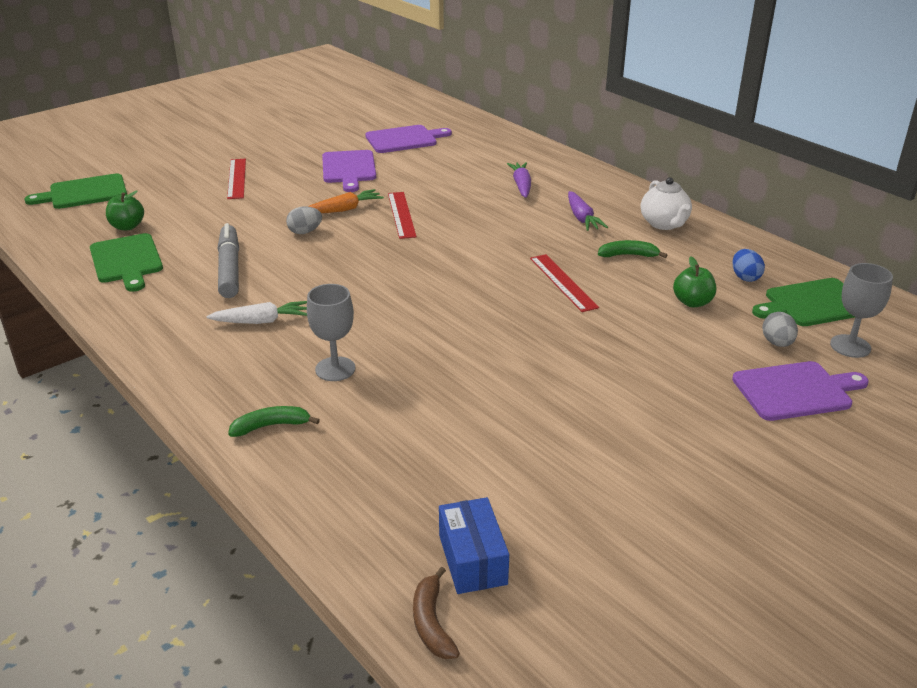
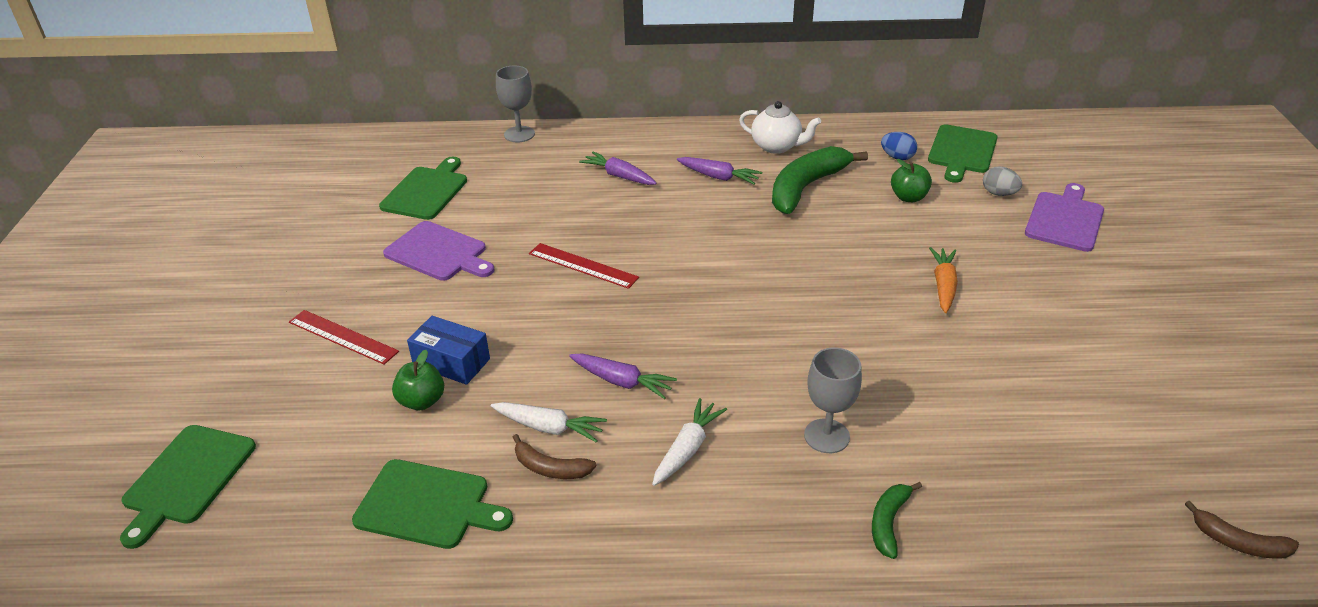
camera: 50 degrees left, 5 degrees up
green apple [106,191,144,230] -> green apple moved to [392,350,444,410]
grey marker [218,223,239,298] -> white carrot [491,402,607,443]
grey egg [286,206,322,234] -> none
orange carrot [308,189,384,213] -> orange carrot moved to [929,247,958,313]
purple cutting board [365,125,452,153] -> green cutting board [379,157,467,220]
blue box [439,497,509,594] -> blue box moved to [407,316,490,385]
red ruler [530,254,599,312] -> none
green banana [598,240,668,258] -> green banana [772,146,868,214], size x1.99
grey goblet [830,263,893,358] -> grey goblet moved to [496,66,535,142]
none -> brown banana [513,434,596,479]
none -> purple carrot [569,354,677,399]

